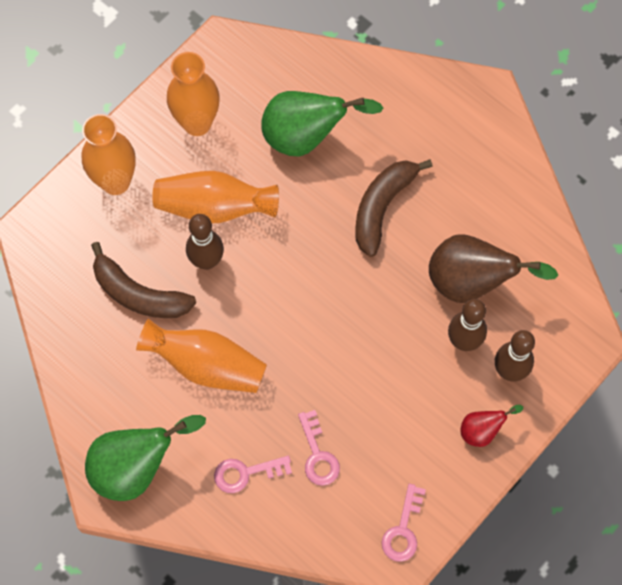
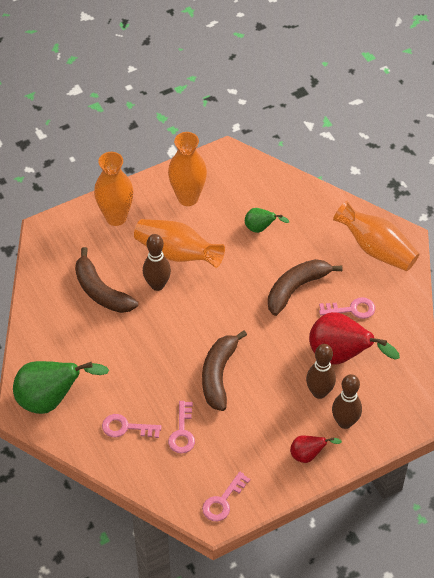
camera: 20 degrees right, 15 degrees down
orange vase [136,318,267,393] -> orange vase moved to [333,201,419,271]
green pear [261,91,383,157] -> green pear [245,208,289,233], size x0.51
brown pear [429,234,558,303] -> red pear [309,312,400,365]
none -> brown banana [202,330,247,411]
none -> pink key [319,297,375,319]

